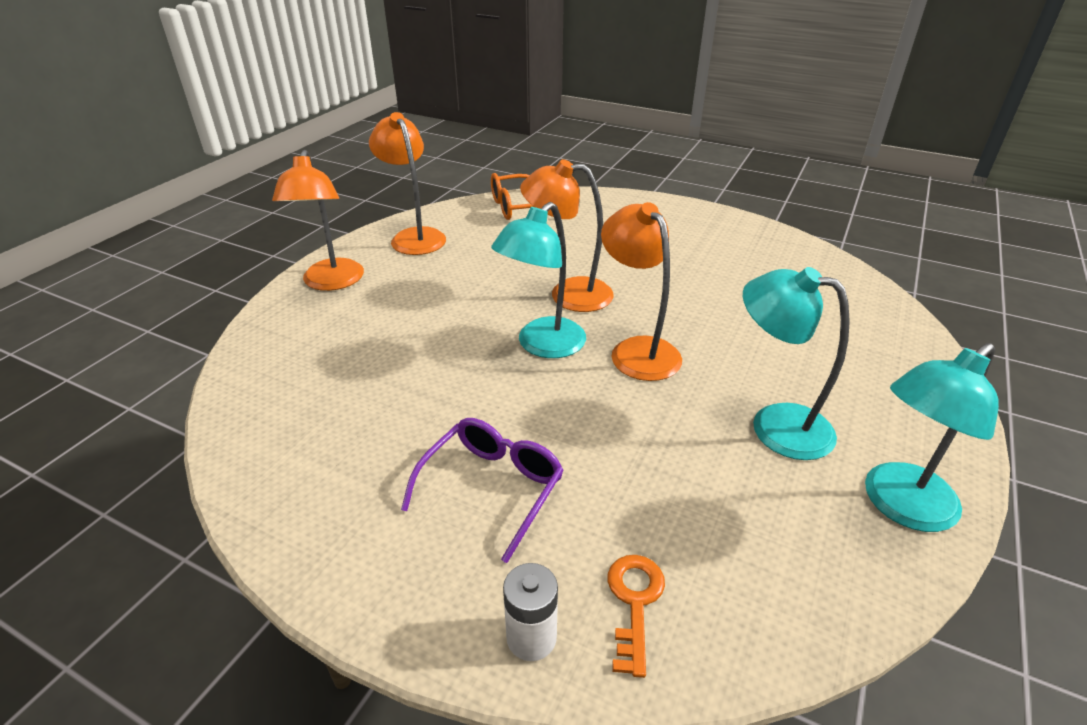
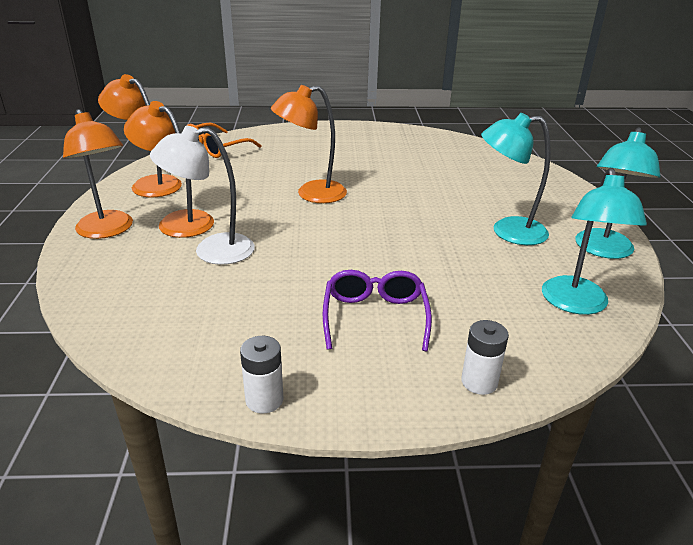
camera: 30 degrees left, 5 degrees down
turquoise lamp [491,202,586,358] -> turquoise lamp moved to [542,168,647,315]
orange lamp [601,202,682,381] -> orange lamp moved to [124,101,214,238]
orange key [608,555,665,678] -> none
none -> white lamp [150,126,255,265]
none -> white battery [240,336,283,414]

